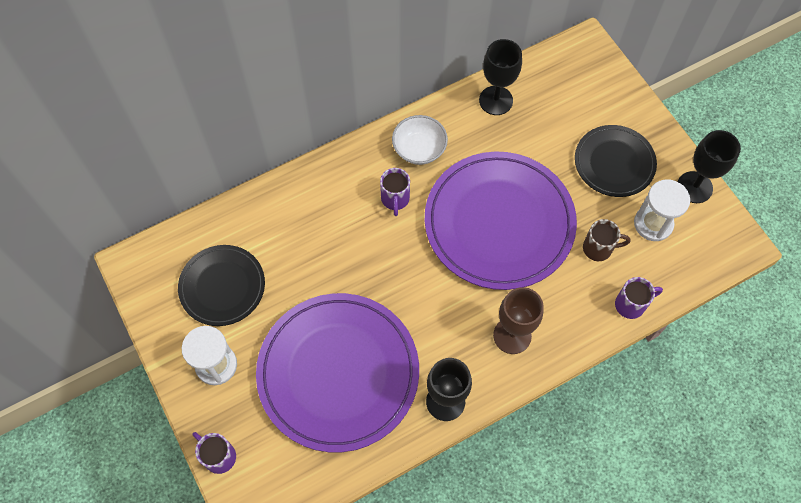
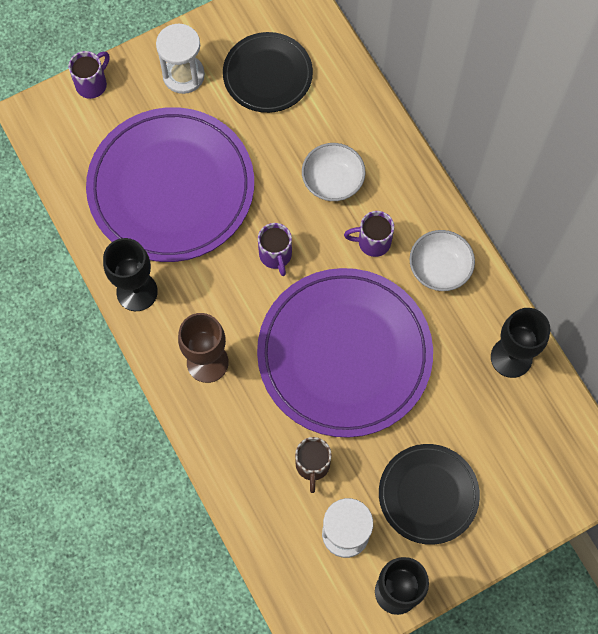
camera: 90 degrees right, 5 degrees up
purple mug [615,277,663,319] -> purple mug moved to [258,223,292,276]
none -> white bowl [302,143,366,201]

